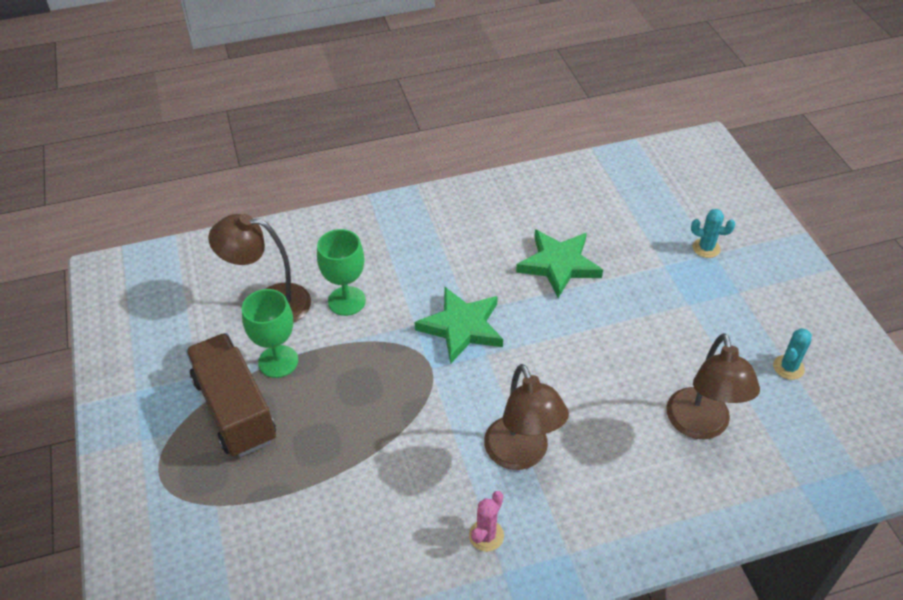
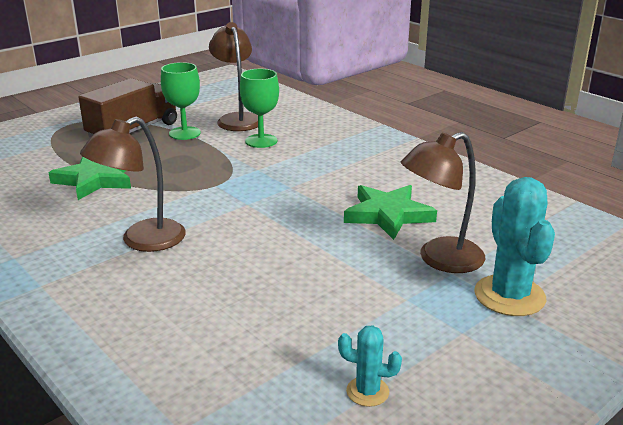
camera: 65 degrees right, 20 degrees down
green star [414,287,503,364] -> green star moved to [48,156,131,200]
pink cactus [469,491,504,552] -> none
brown lamp [666,333,760,440] -> brown lamp moved to [401,132,485,273]
turquoise cactus [691,209,735,258] -> turquoise cactus [474,177,555,316], size x1.95

